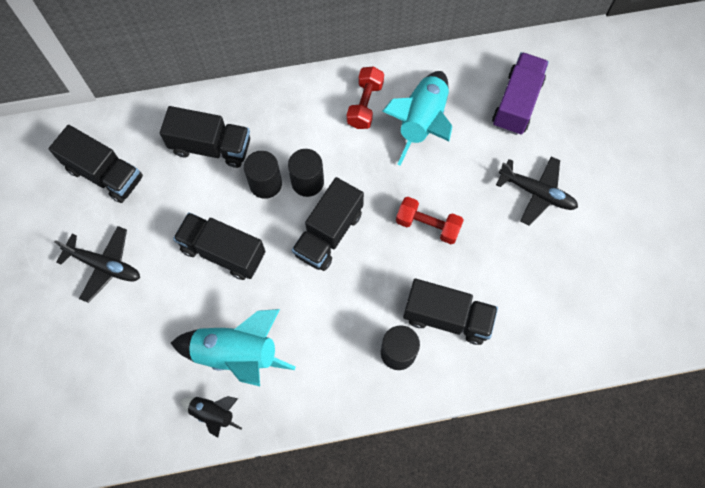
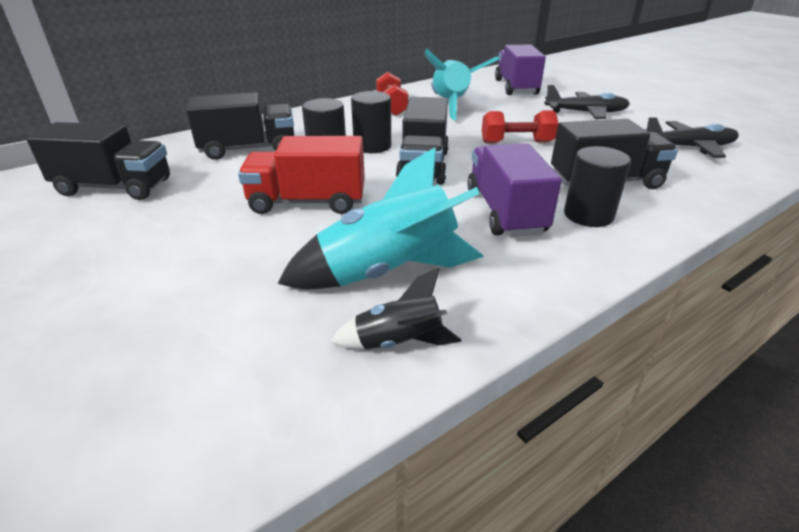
camera: 25 degrees left, 35 degrees down
black plane [54,226,140,303] -> black plane moved to [644,117,739,158]
black truck [173,212,265,280] -> red truck [238,136,365,214]
none -> purple truck [467,143,562,237]

